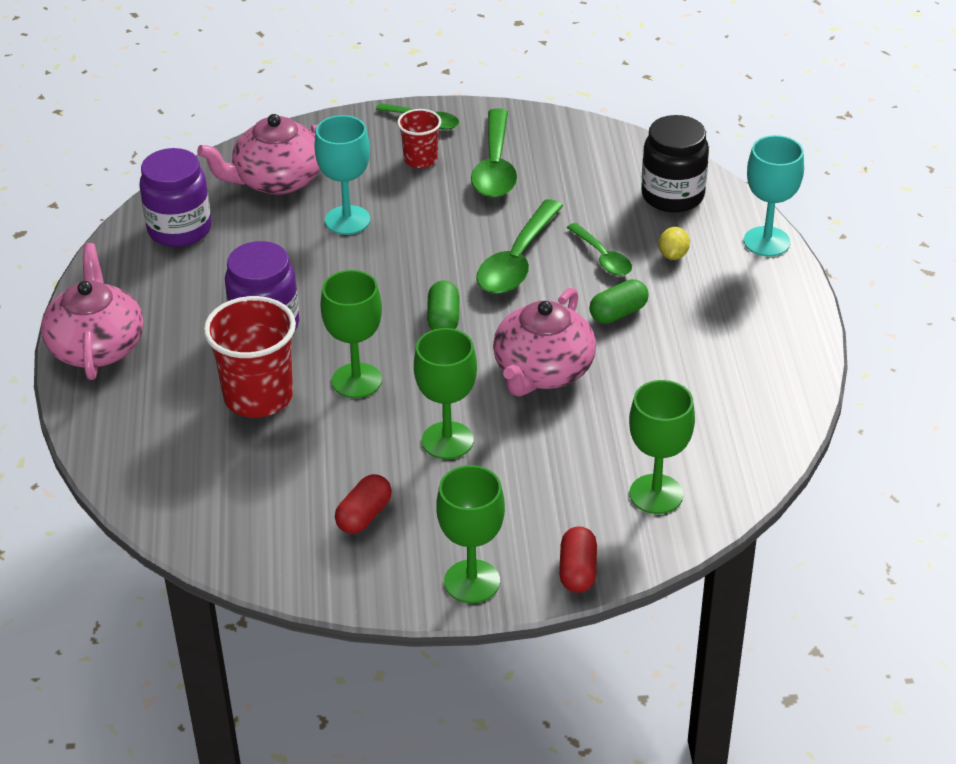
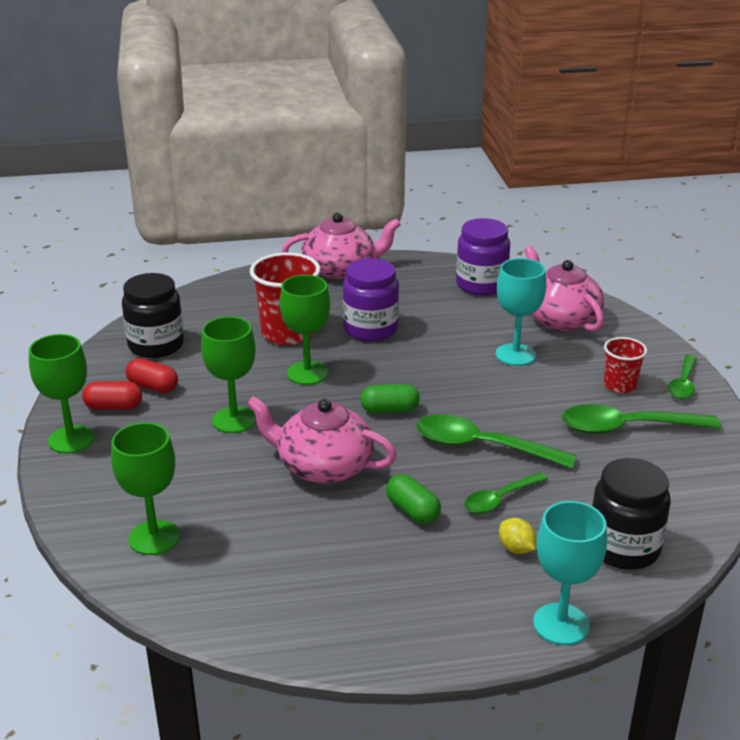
camera: 85 degrees right, 10 degrees down
red capsule [559,526,597,593] -> red capsule moved to [82,381,142,410]
yellow lemon [659,227,690,260] -> yellow lemon turned 45 degrees clockwise [499,518,536,554]
none -> black jar [122,273,184,358]

